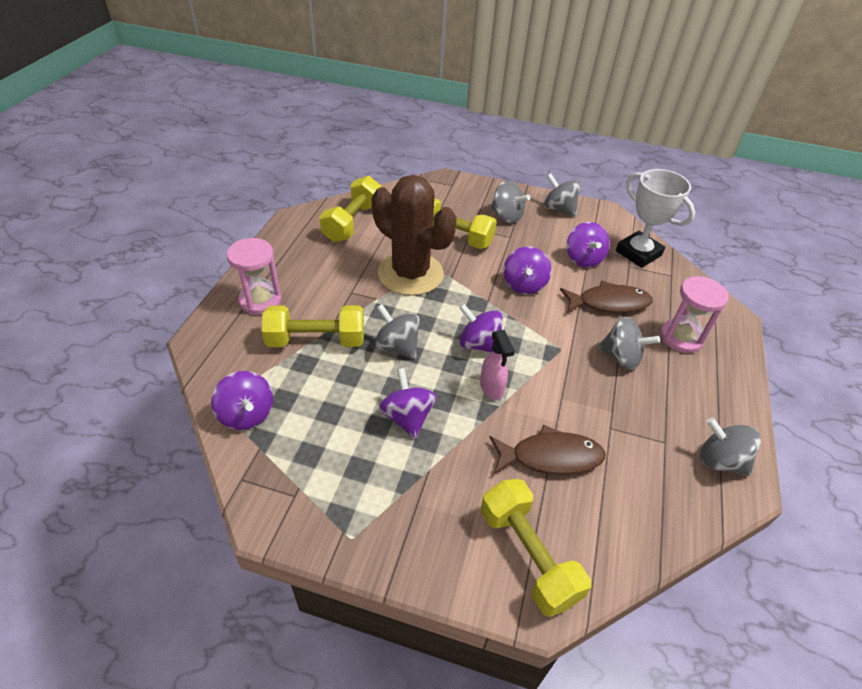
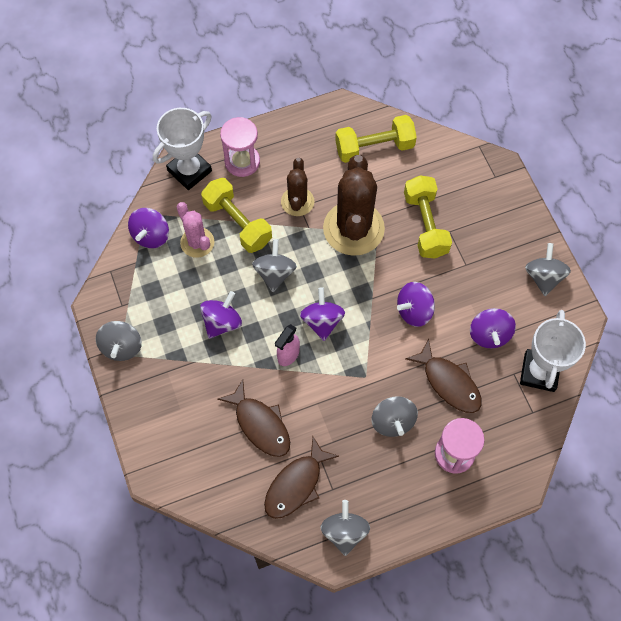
camera: 55 degrees right, 20 degrees up
yellow dumbbell [481,479,591,617] -> none
grey spinning top [491,181,530,223] -> grey spinning top moved to [96,321,142,361]
purple spinning top [567,222,610,268] -> purple spinning top turned 45 degrees counterclockwise [470,308,516,348]
none -> white trophy [153,108,212,190]
none -> pink cactus [176,202,214,258]
none -> brown fish [264,437,339,519]
none -> brown cactus [281,158,314,216]

